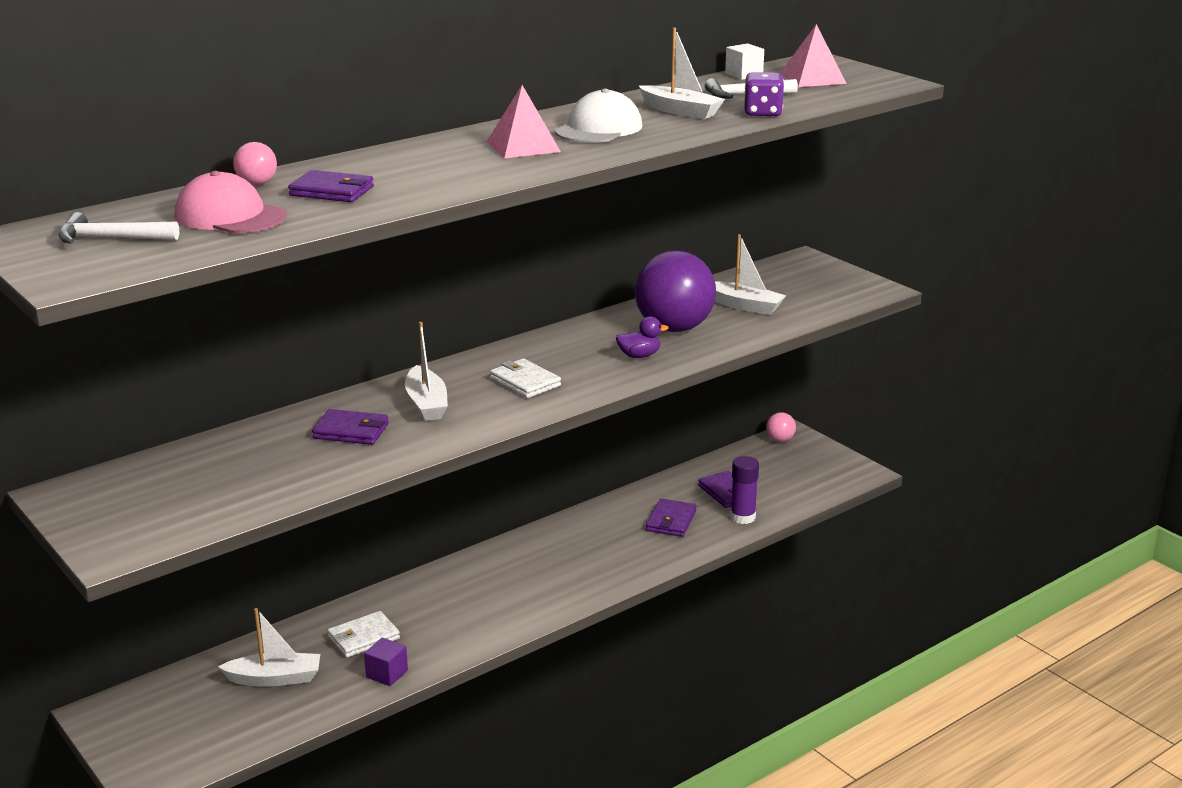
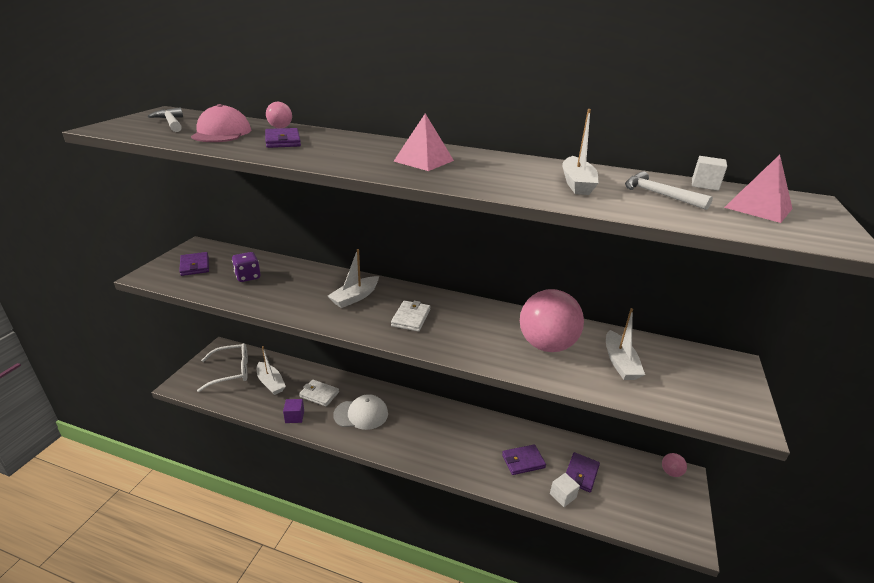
camera: 55 degrees right, 5 degrees up
purple wallet [312,409,389,445] -> purple wallet moved to [179,252,209,276]
white cap [555,88,642,143] -> white cap moved to [333,394,388,430]
purple duck [616,316,669,358] -> none
purple ball [635,251,716,332] -> pink ball [520,289,584,352]
purple glue stick [730,456,759,524] -> white cube [550,473,580,507]
purple dice [744,72,784,117] -> purple dice moved to [232,252,261,282]
none -> white glasses [197,343,248,392]

